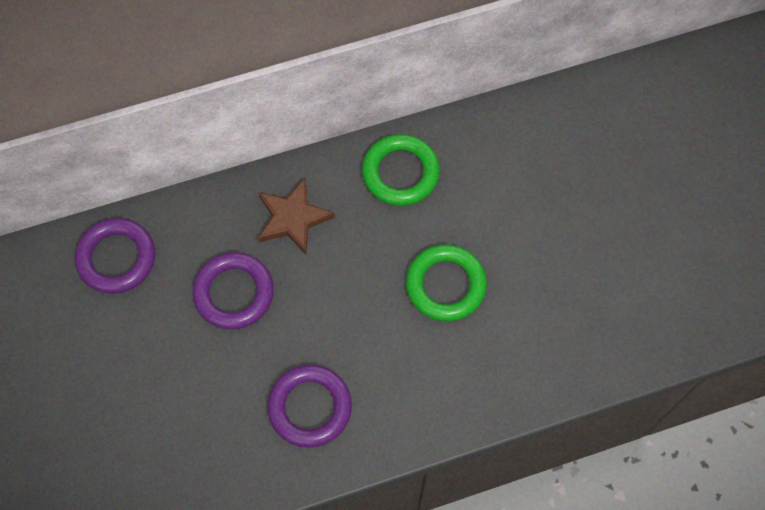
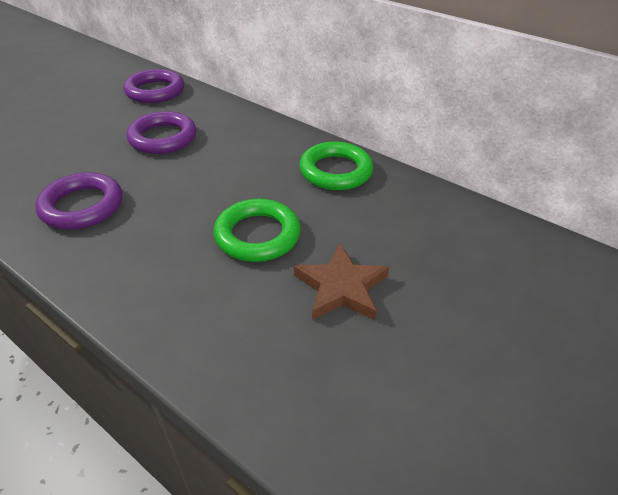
camera: 55 degrees right, 25 degrees down
brown star [258,178,335,255] -> brown star moved to [294,243,389,320]

